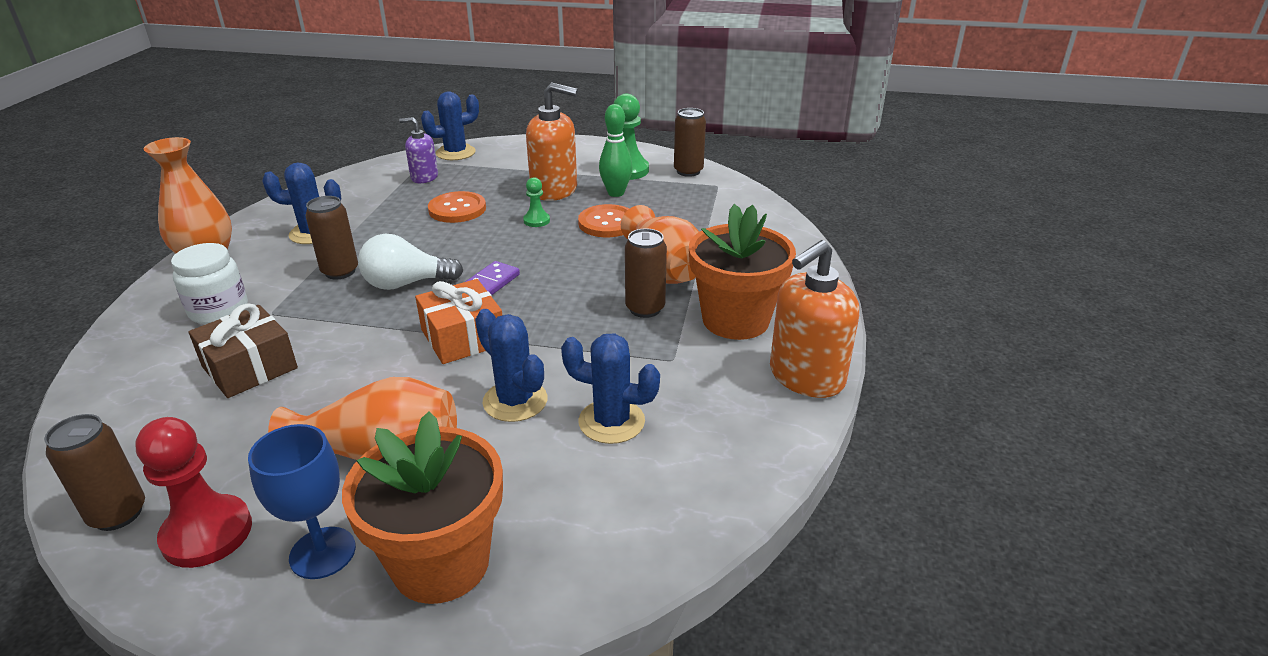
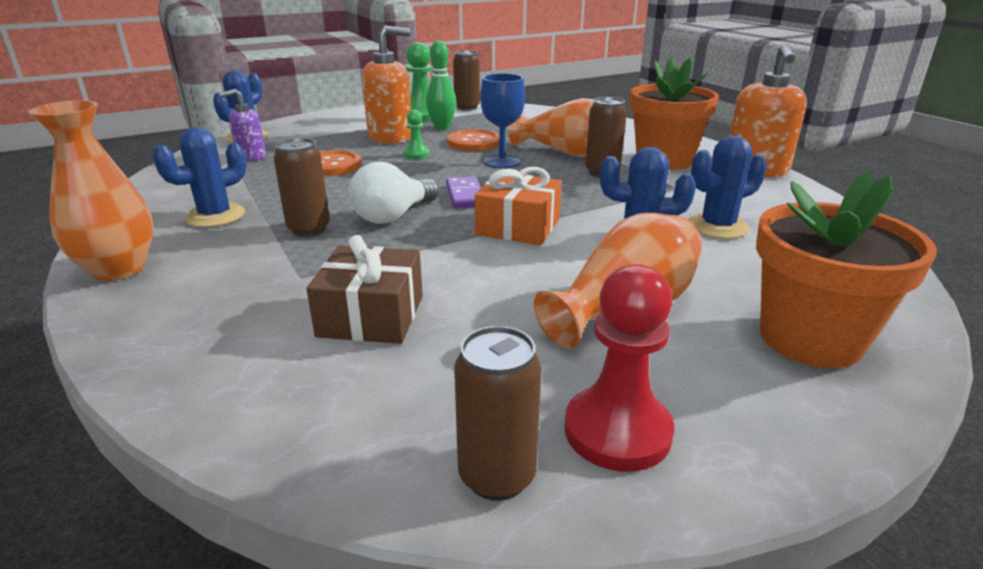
camera: 40 degrees left, 5 degrees down
white jar [171,243,248,324] -> none
blue goblet [248,424,356,579] -> blue goblet moved to [480,73,525,168]

